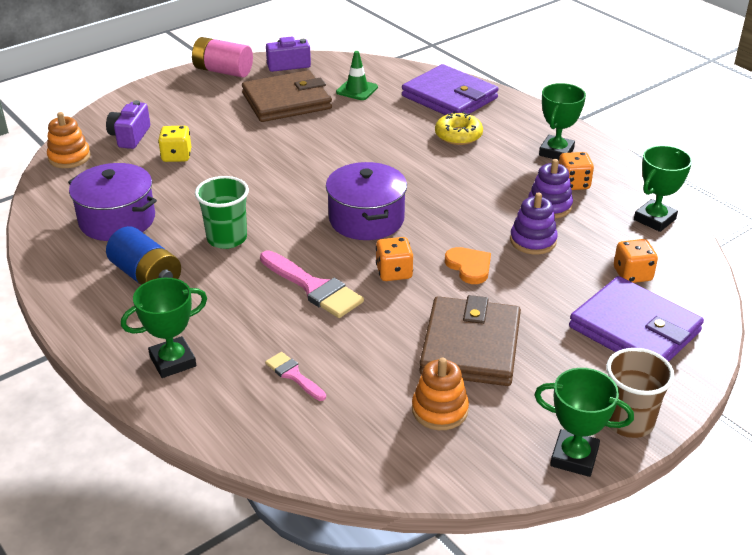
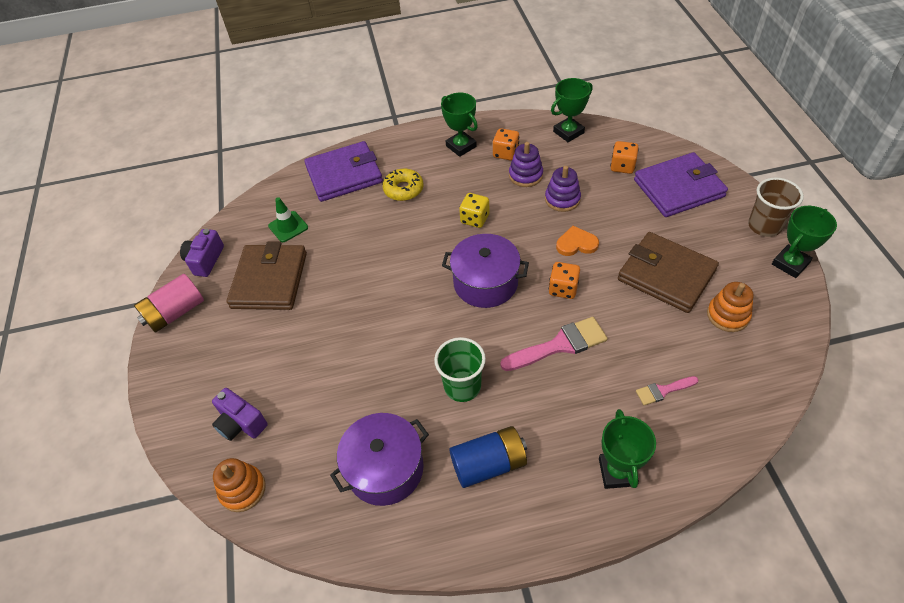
camera: 60 degrees left, 15 degrees up
yellow dice [158,126,191,162] -> yellow dice moved to [459,193,490,228]
green trophy [634,145,692,232] -> green trophy turned 75 degrees clockwise [551,78,593,142]

